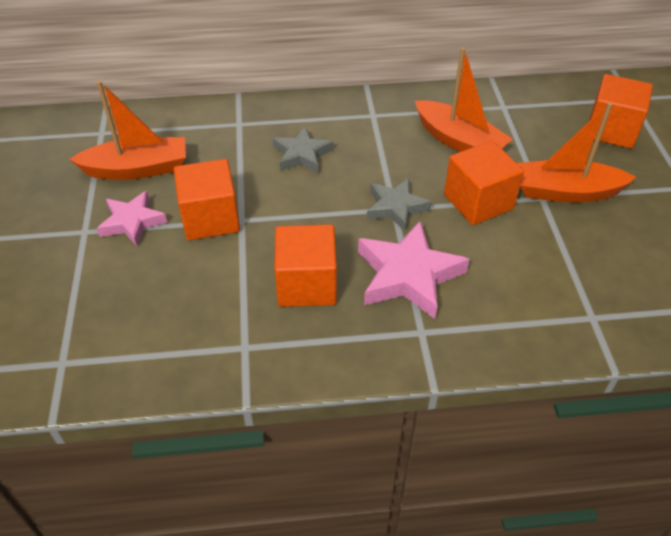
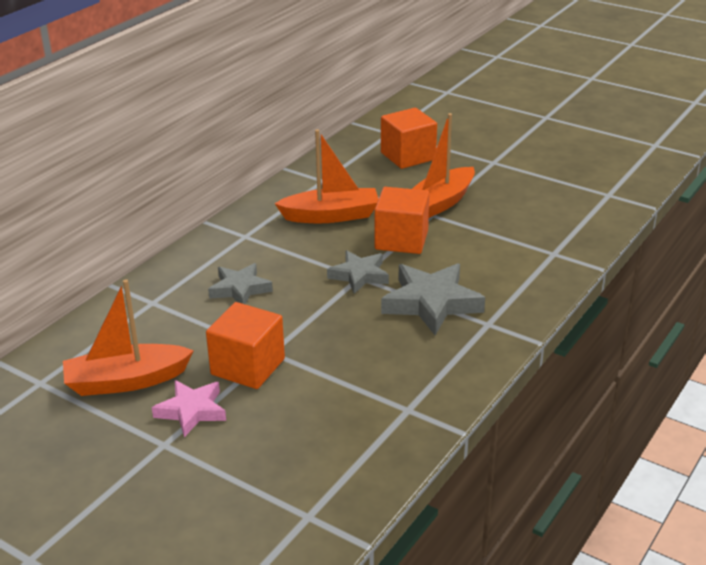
camera: 50 degrees left, 15 degrees down
orange boat [69,81,186,180] -> orange boat turned 135 degrees counterclockwise [63,279,194,396]
orange cube [274,224,337,307] -> none
pink star [358,221,470,319] -> grey star [381,263,485,335]

